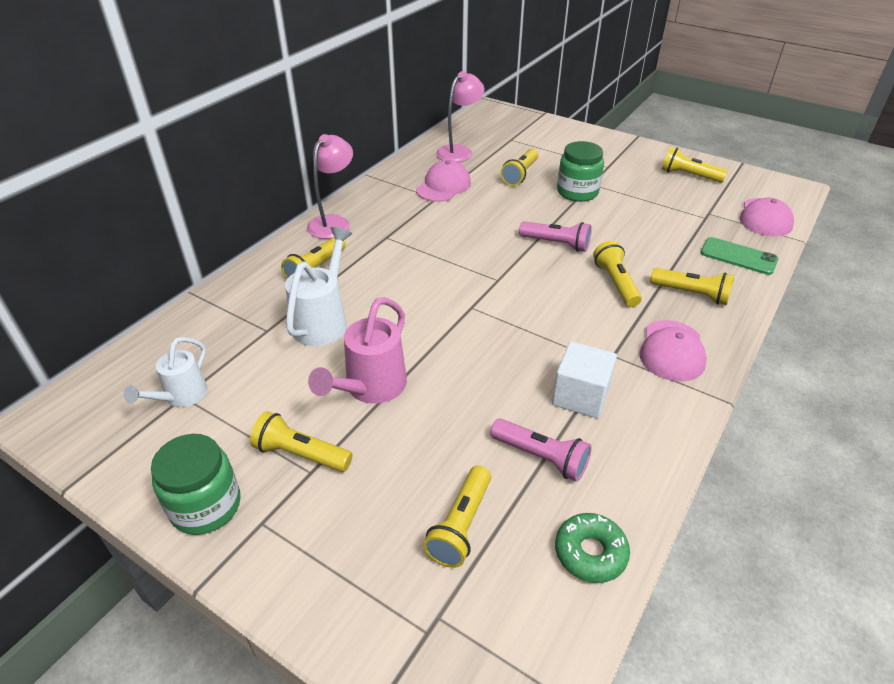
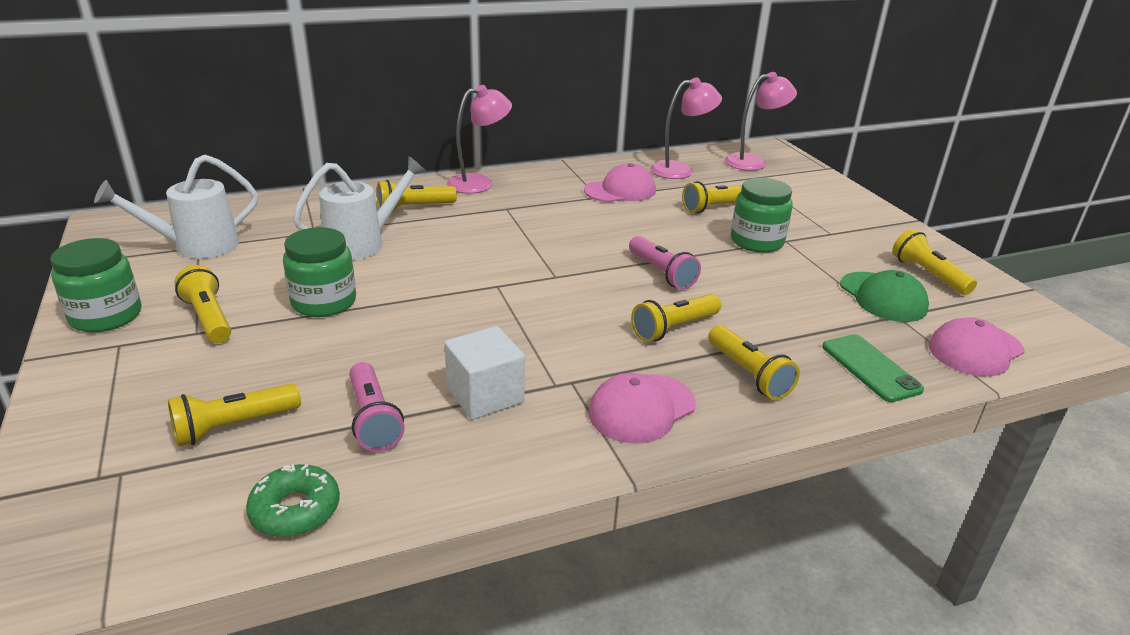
camera: 35 degrees right, 10 degrees down
white watering can [124,337,208,407] -> white watering can [94,154,258,259], size x1.51
pink watering can [308,297,407,404] -> green jar [283,227,356,317]
yellow flashlight [593,241,642,307] -> yellow flashlight turned 150 degrees counterclockwise [631,294,721,342]
none -> pink lamp [724,72,797,171]
none -> green cap [840,270,929,322]

